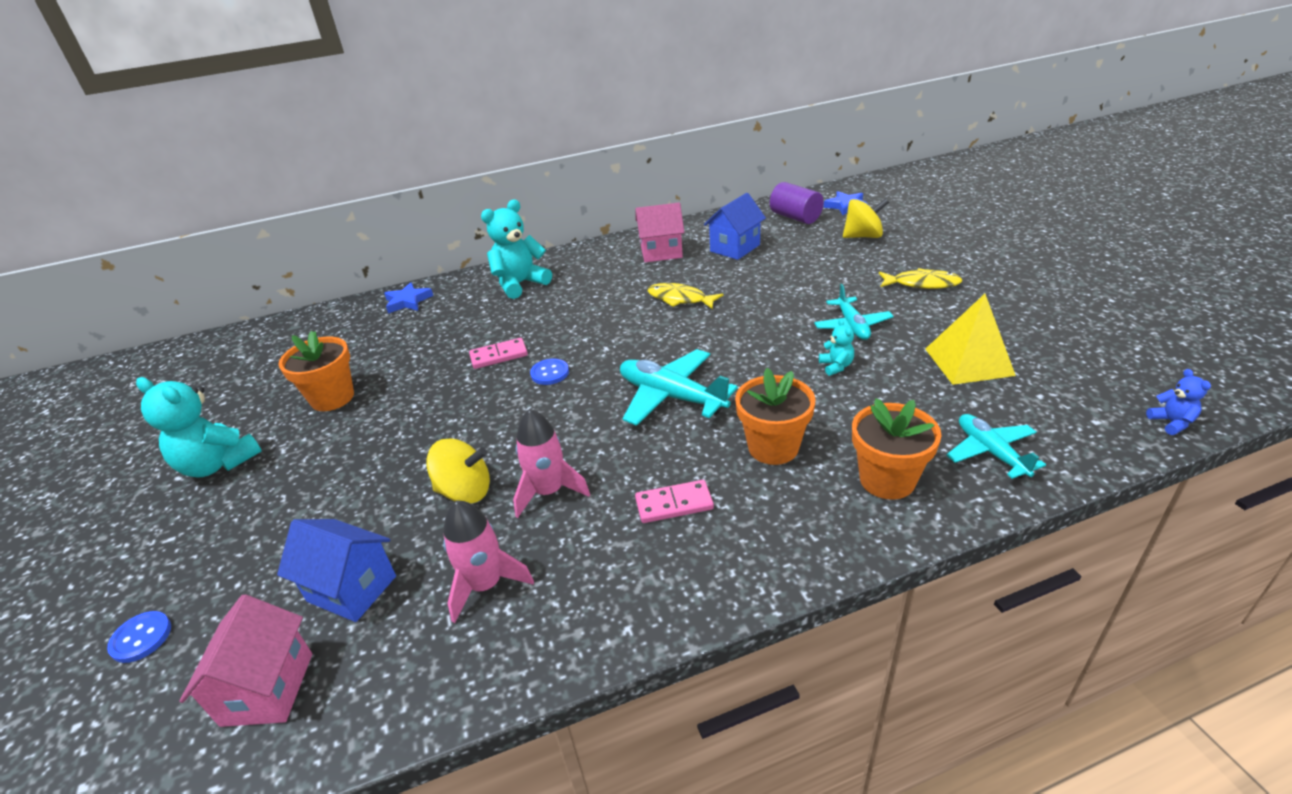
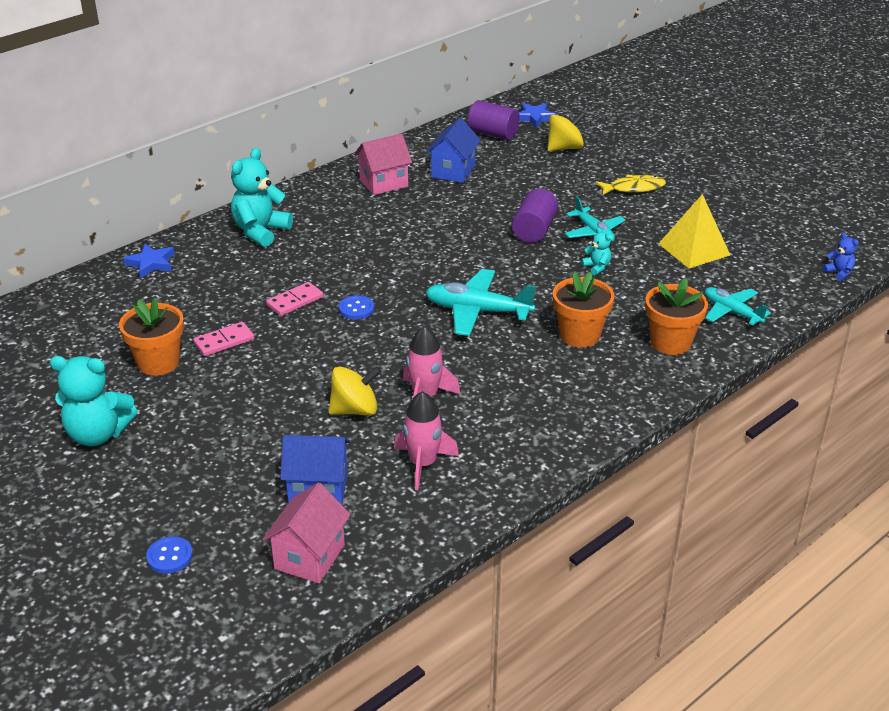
camera: 25 degrees left, 0 degrees up
pink house [179,594,312,727] -> pink house turned 45 degrees clockwise [262,483,351,583]
pink domino [635,480,714,523] -> pink domino moved to [193,322,254,356]
yellow fish [647,283,723,309] -> none
none -> purple cylinder [512,189,558,243]

